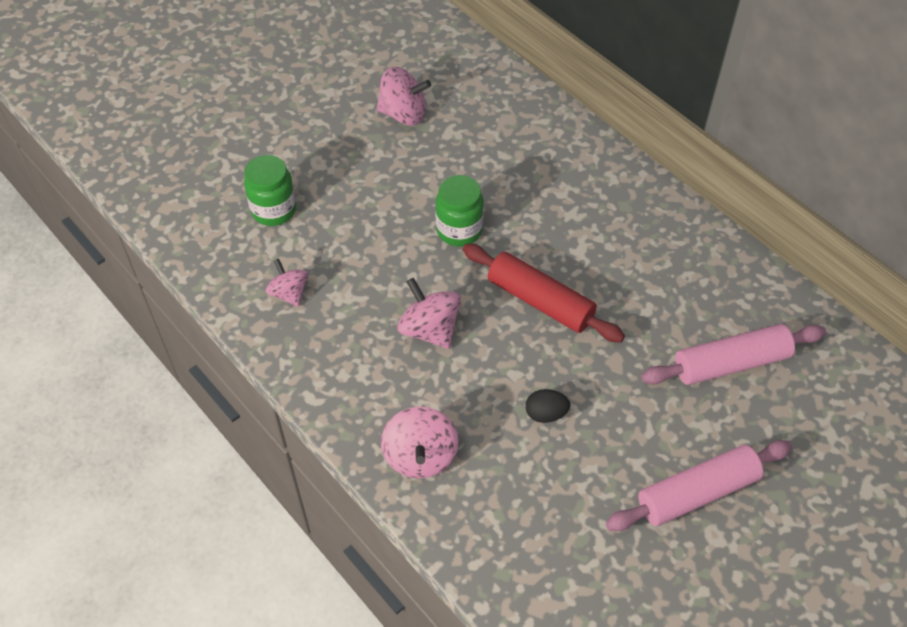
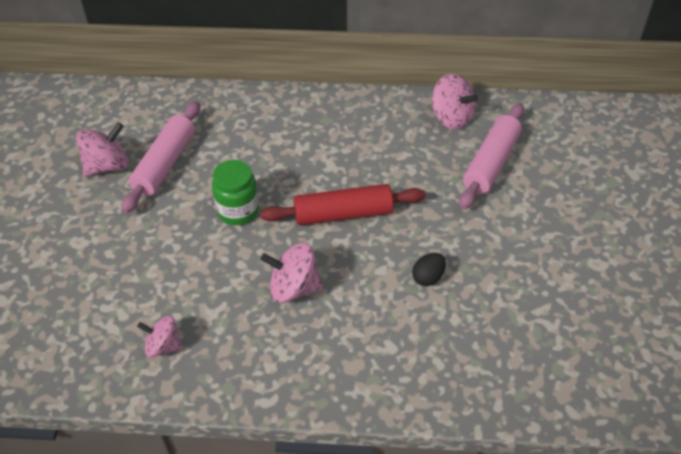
camera: 45 degrees left, 5 degrees down
green jar [244,155,296,226] -> none
pink spinning top [381,407,459,478] -> pink spinning top moved to [432,74,478,130]
pink rolling pin [606,440,793,531] -> pink rolling pin moved to [121,101,200,214]

